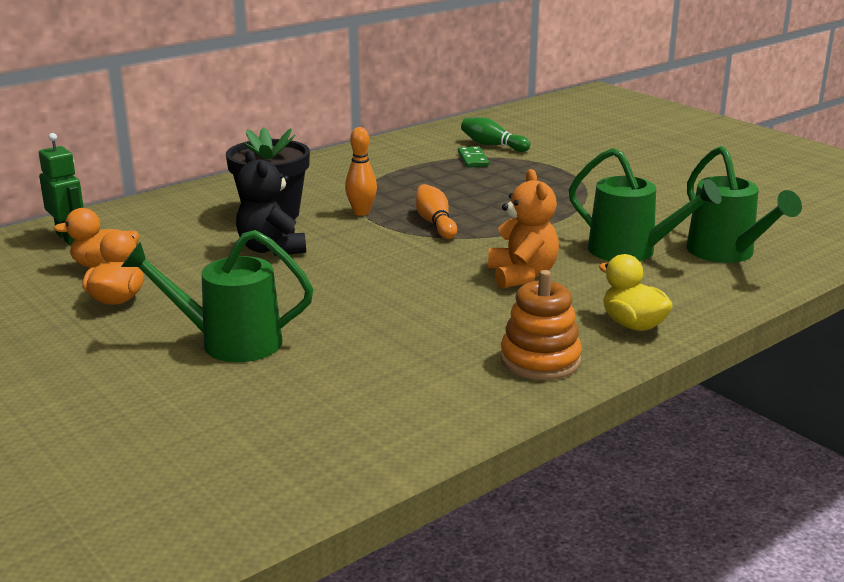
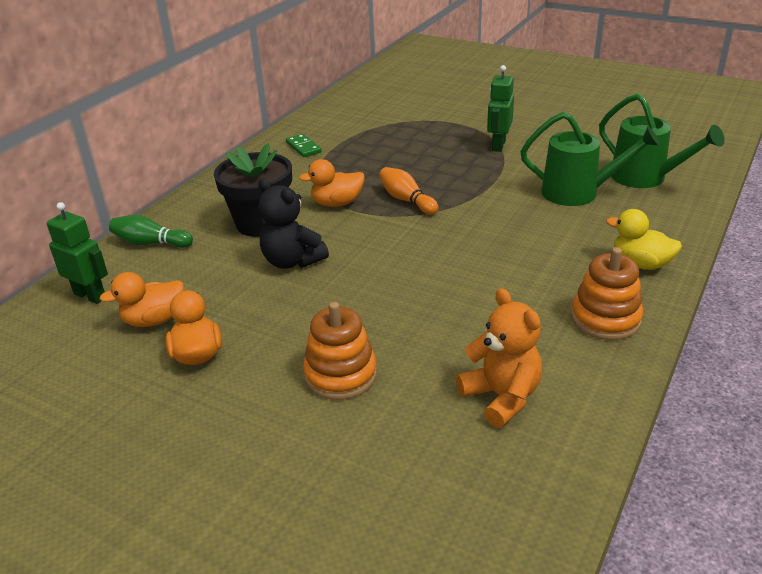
camera: 20 degrees left, 10 degrees up
green watering can [121,230,313,362] -> orange stacking toy [303,302,377,400]
orange bowling pin [345,127,377,216] -> orange duck [299,159,365,207]
green domino [458,146,489,167] -> green domino moved to [286,134,321,157]
green bowling pin [461,117,530,152] -> green bowling pin moved to [109,215,193,248]
orange teddy bear [488,169,559,289] -> orange teddy bear moved to [456,288,542,428]
none -> green robot [487,65,514,152]

